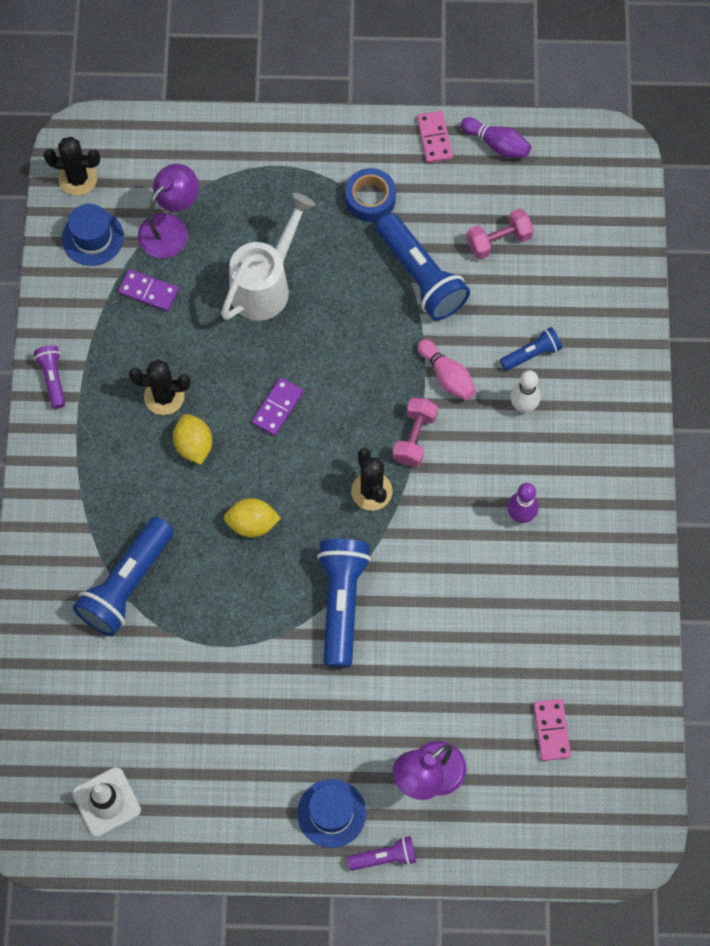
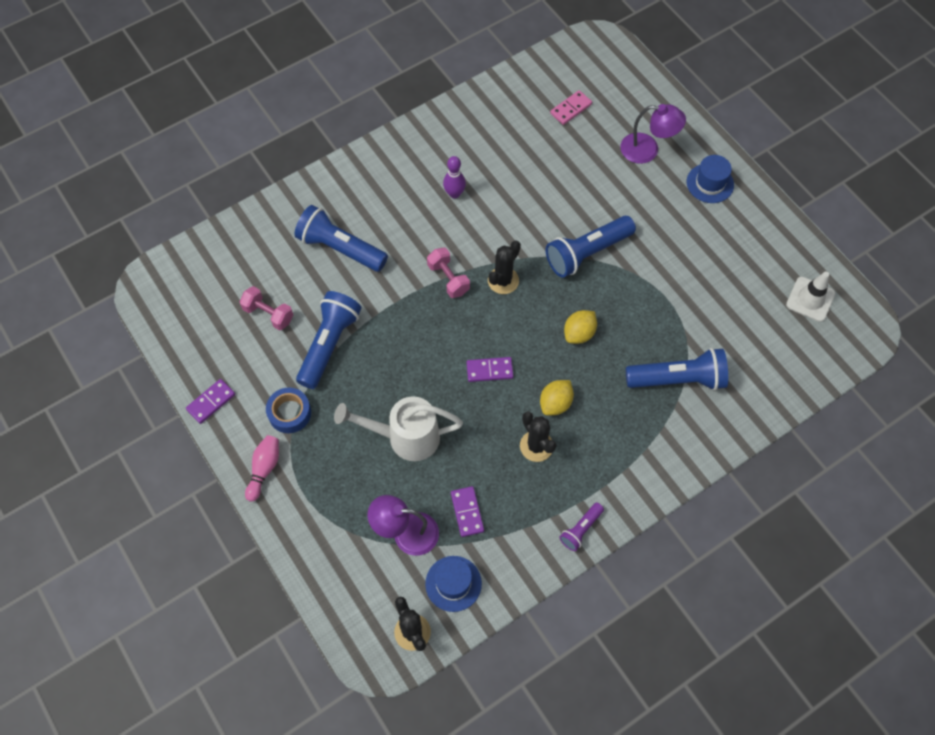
camera: 125 degrees left, 5 degrees down
yellow lemon [224,498,281,538] -> yellow lemon turned 75 degrees clockwise [564,310,597,344]
purple flashlight [347,836,416,871] -> none
pink dumbbell [392,398,438,466] -> pink dumbbell turned 75 degrees clockwise [427,247,470,298]
pink domino [417,111,453,163] -> purple domino [186,379,235,424]
pink bowling pin [417,339,476,400] -> pink bowling pin moved to [245,435,279,502]
purple bowling pin [461,117,531,158] -> none
blue flashlight [500,327,562,371] -> blue flashlight [294,205,388,272], size x1.95
white bowling pin [510,370,541,413] -> none

